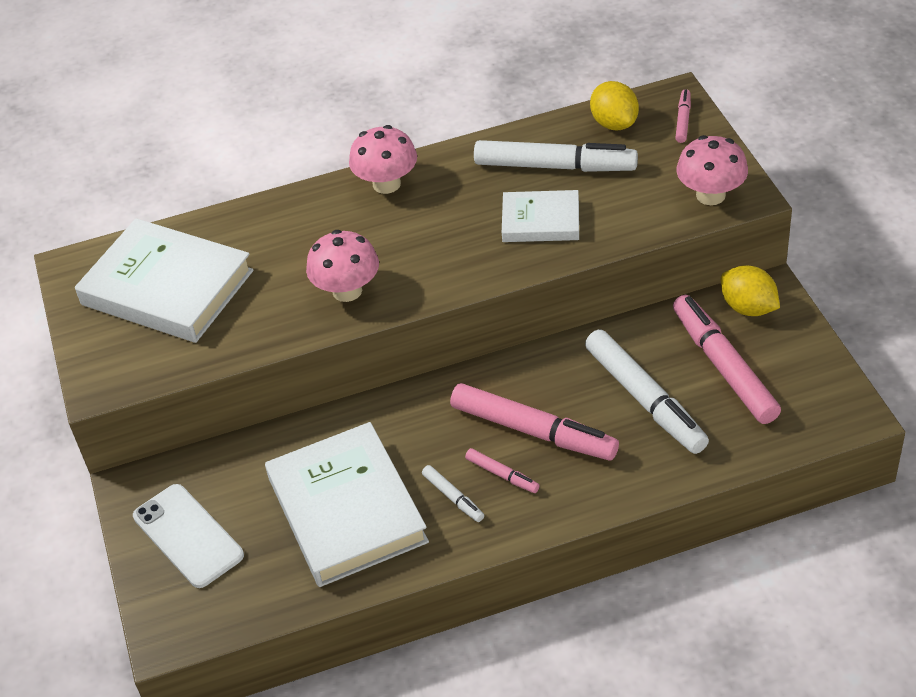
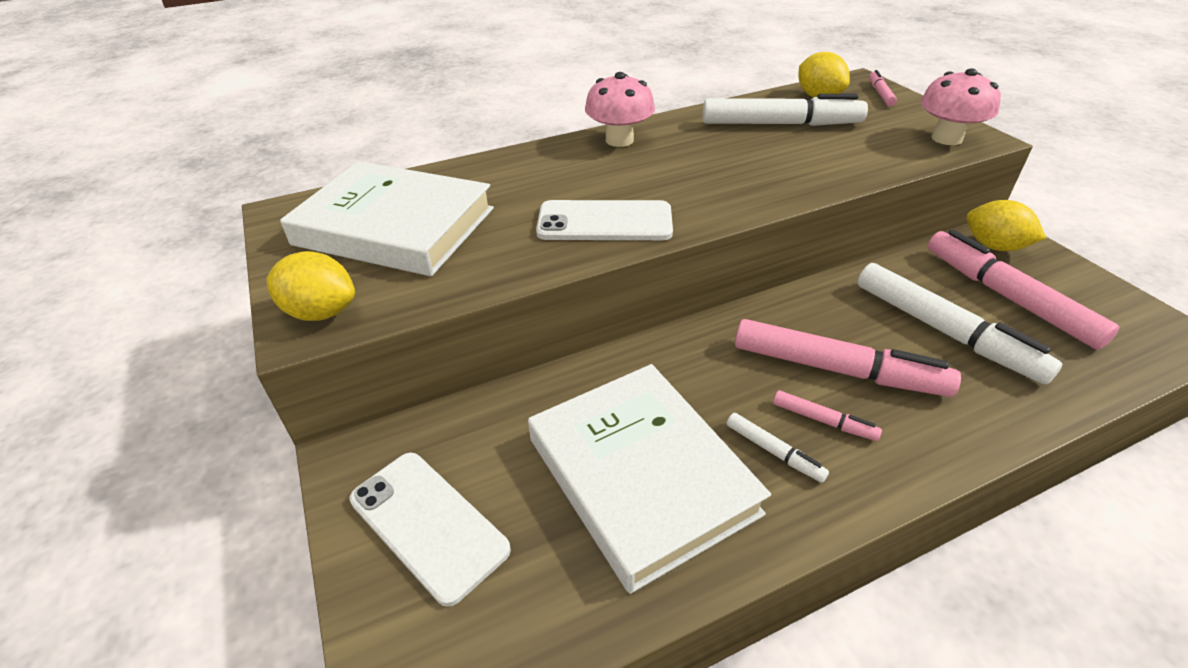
camera: 10 degrees left, 5 degrees down
pink mushroom [306,230,379,302] -> white phone [536,200,673,240]
white book [502,190,579,242] -> none
none -> yellow lemon [266,251,355,321]

